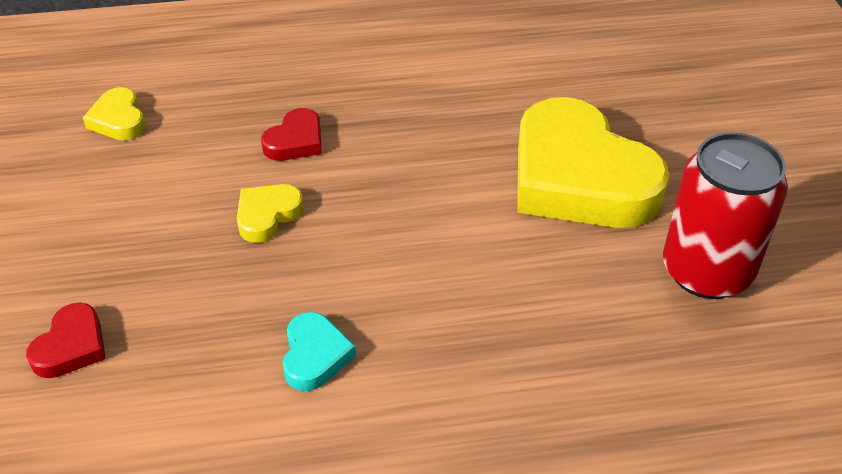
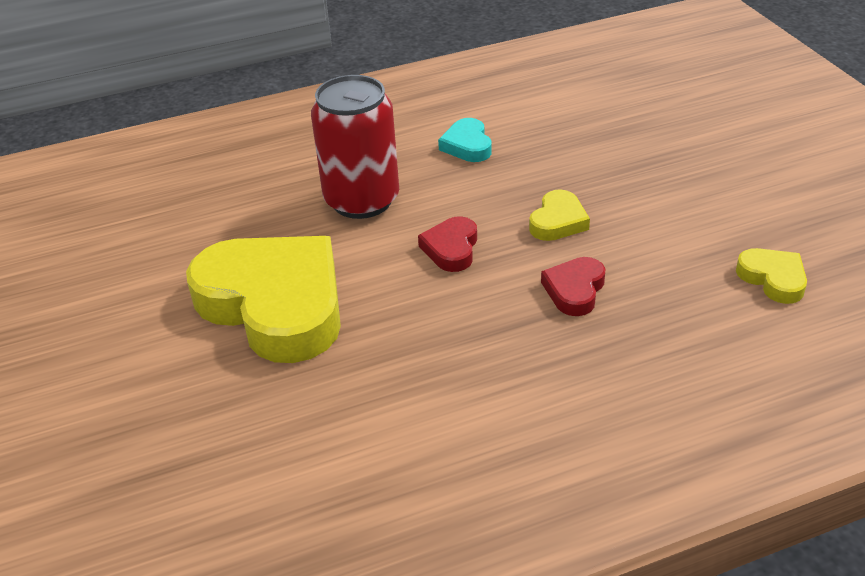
camera: 170 degrees right, 5 degrees down
red heart [26,303,106,378] -> red heart moved to [418,216,477,272]
red can [663,132,788,299] -> red can moved to [311,75,399,219]

